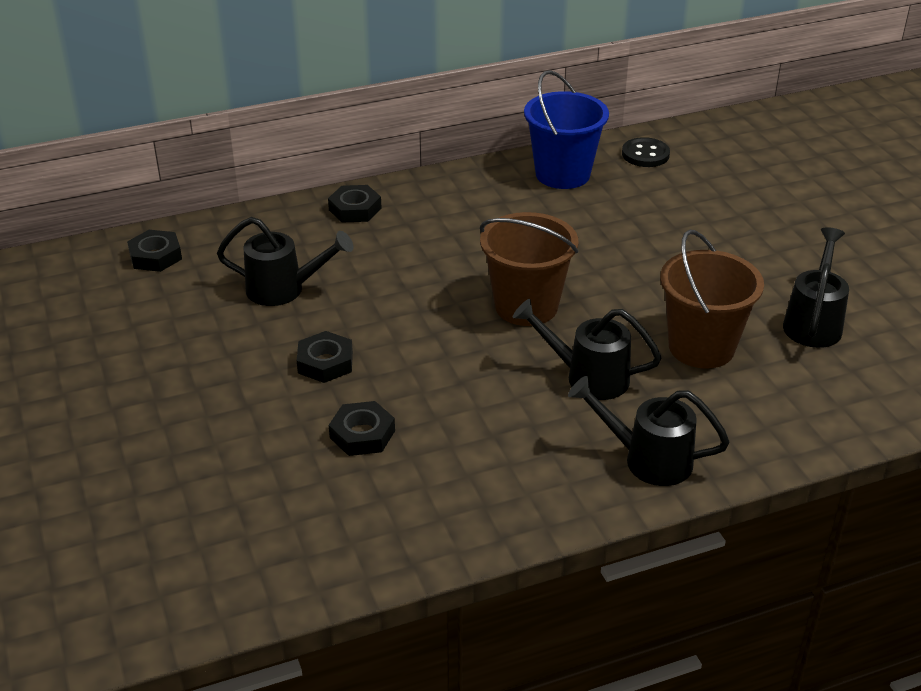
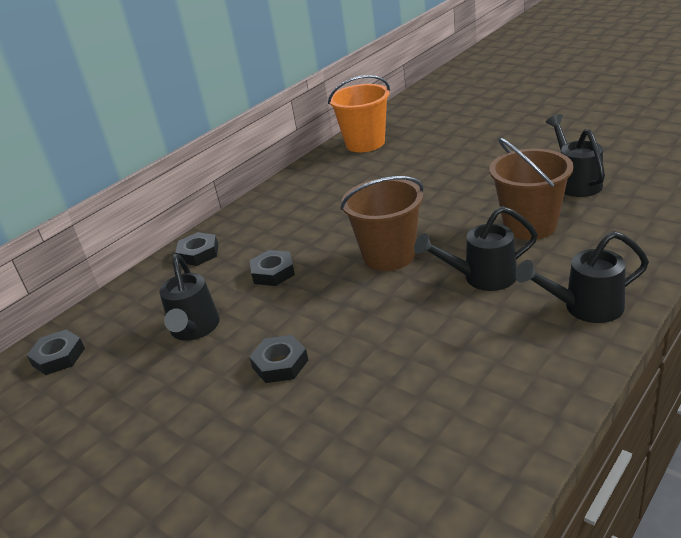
camera: 25 degrees left, 5 degrees down
black watering can [217,217,354,306] -> black watering can turned 105 degrees clockwise [159,254,220,341]
black nut [329,401,395,456] -> black nut moved to [250,250,295,286]
blue bucket [524,70,609,189] -> none
black button [622,137,670,167] -> orange bucket [328,75,390,152]

